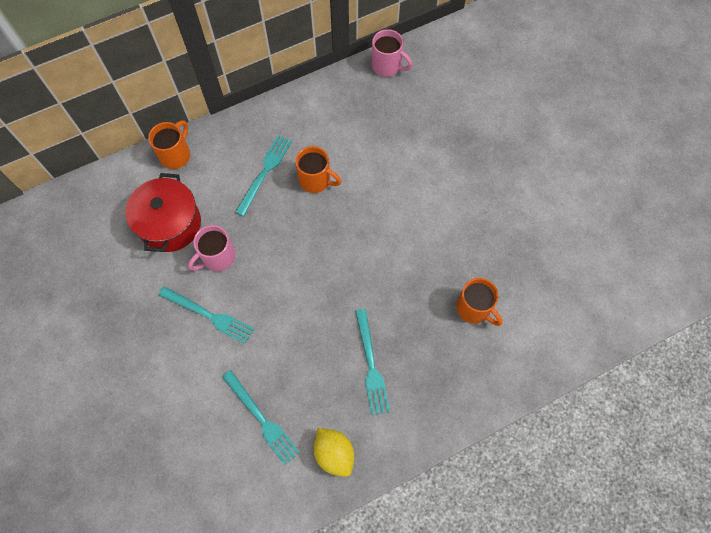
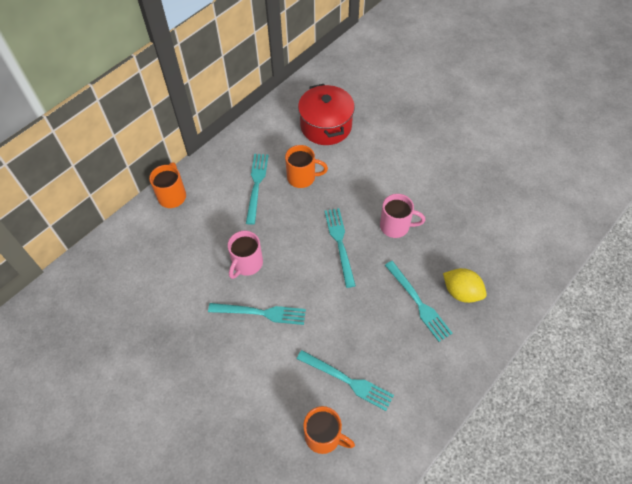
camera: 20 degrees left, 10 degrees down
red pot [125,173,201,252] -> red pot moved to [298,84,355,145]
yellow lemon [313,428,354,477] -> yellow lemon moved to [443,268,487,303]
pink mug [372,29,412,77] -> pink mug moved to [380,194,425,238]
orange mug [456,278,502,326] -> orange mug moved to [303,406,355,454]
none -> turquoise fork [324,208,356,288]

